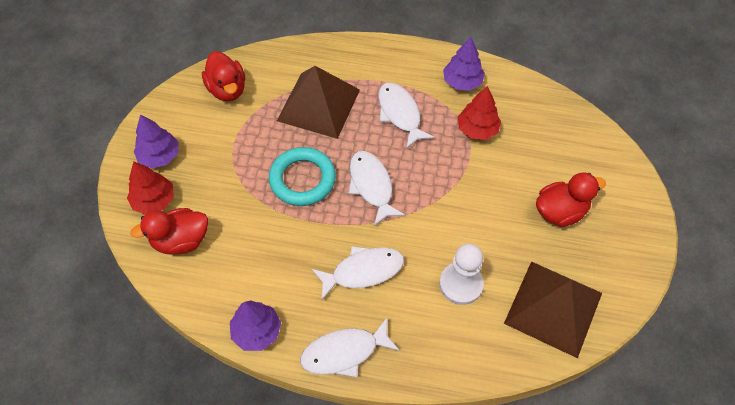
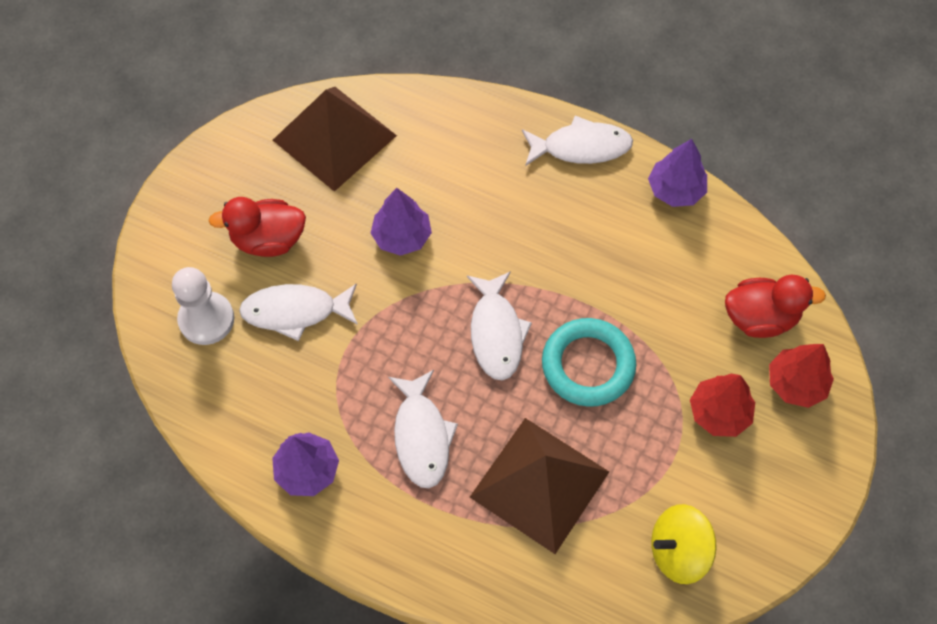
camera: 165 degrees left, 5 degrees up
purple tree [134,114,179,168] -> purple tree moved to [371,188,432,256]
red duck [202,51,245,101] -> yellow spinning top [651,504,717,584]
white fish [311,246,404,300] -> white fish moved to [239,283,358,341]
white pawn [439,244,484,305] -> white pawn moved to [172,267,234,345]
red tree [458,86,501,140] -> red tree moved to [690,374,755,437]

